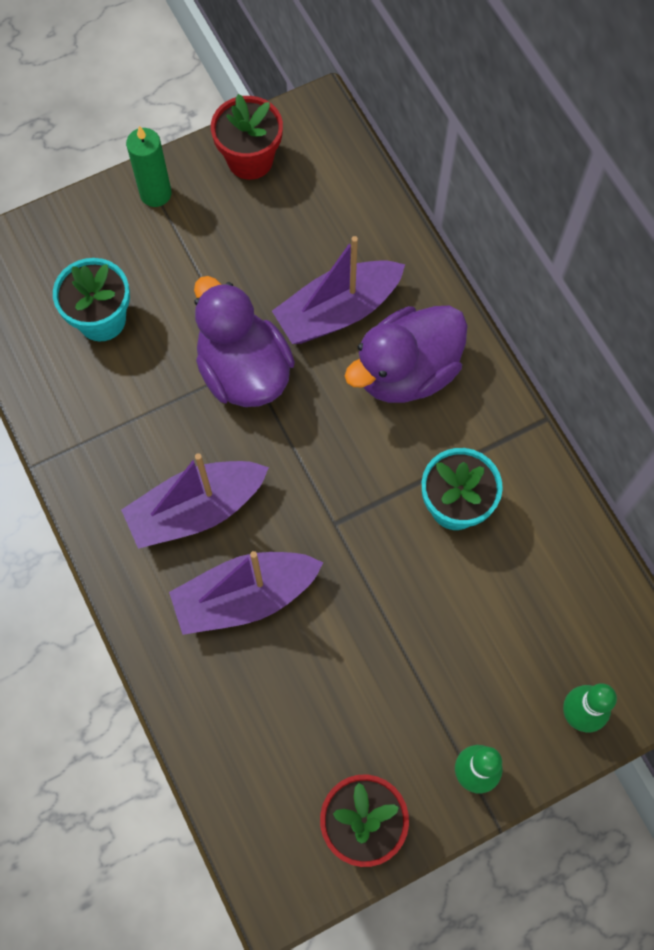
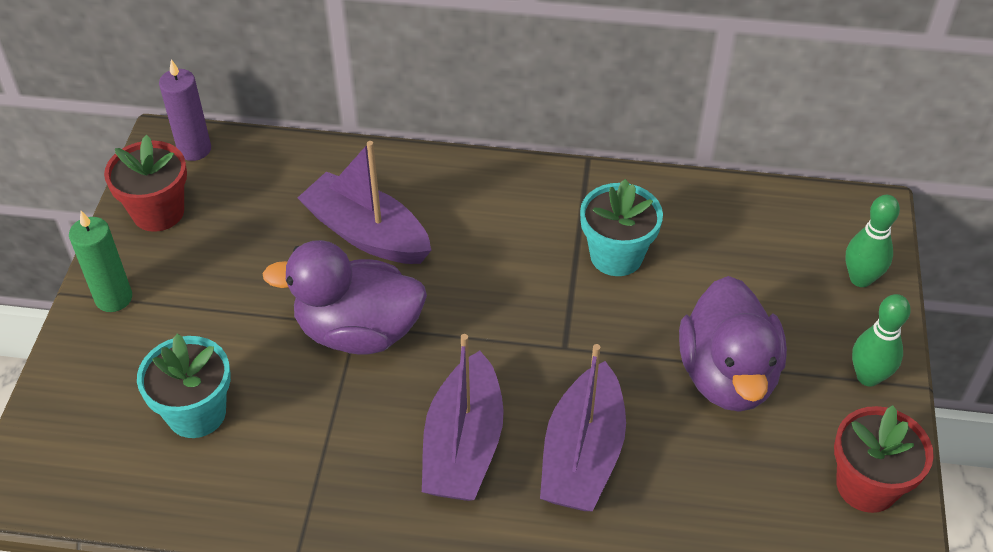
camera: 55 degrees left, 20 degrees down
purple boat [272,236,405,344] -> purple boat turned 120 degrees clockwise [298,141,432,264]
purple duck [345,306,468,403] -> purple duck moved to [679,276,787,412]
none -> purple candle [159,59,211,161]

